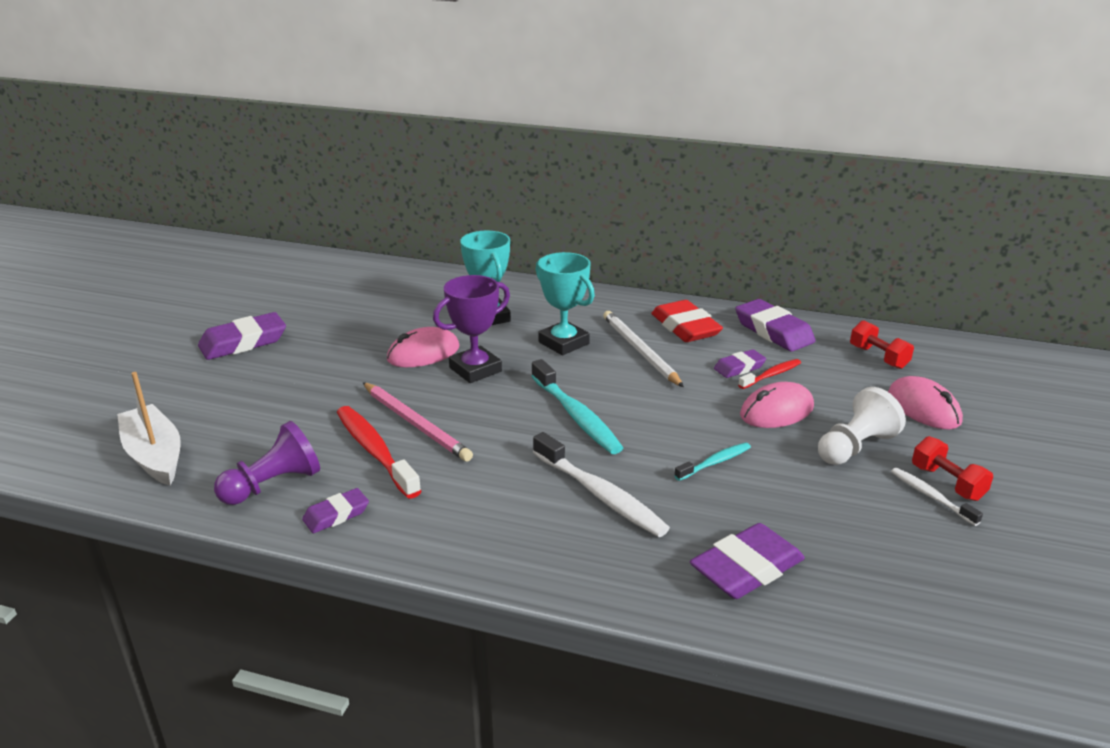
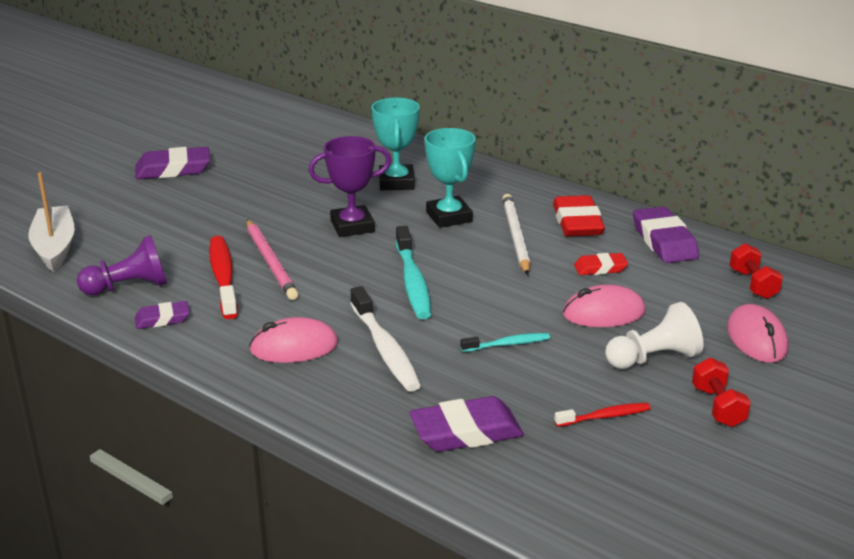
camera: 20 degrees right, 0 degrees up
pink mouse [387,327,460,367] -> pink mouse moved to [249,317,338,363]
purple eraser [714,349,766,378] -> red eraser [574,253,628,275]
red toothbrush [738,359,801,389] -> red toothbrush moved to [554,403,651,427]
white toothbrush [891,468,983,526] -> none

